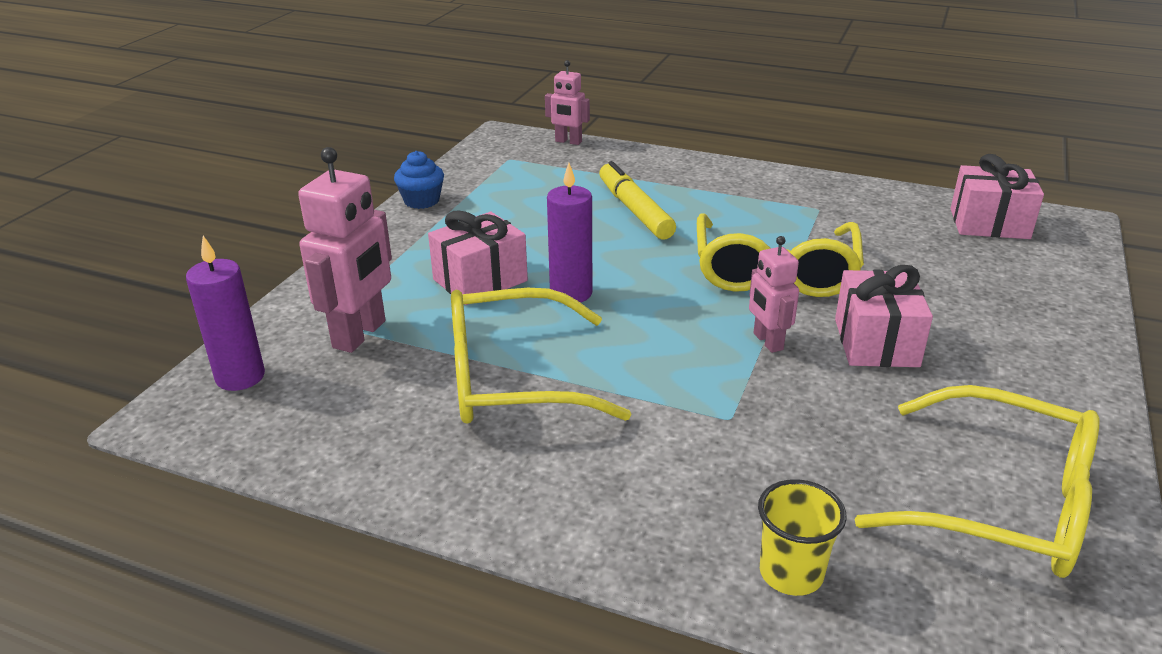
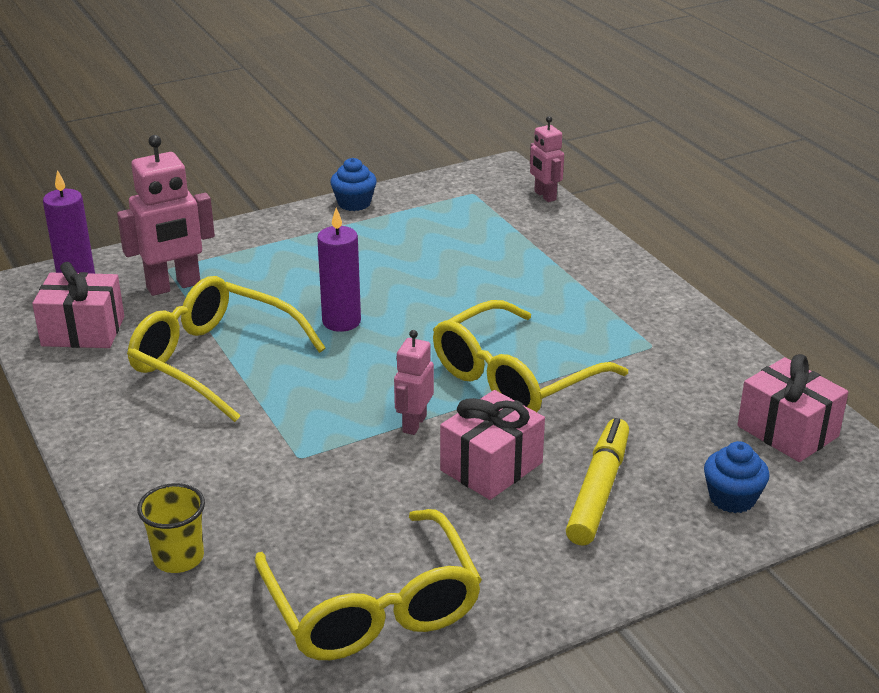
camera: 40 degrees right, 0 degrees up
pink gift [428,211,528,305] -> pink gift moved to [32,262,124,348]
yellow marker [599,161,676,239] -> yellow marker moved to [566,418,629,545]
none -> blue cupcake [704,441,770,513]

